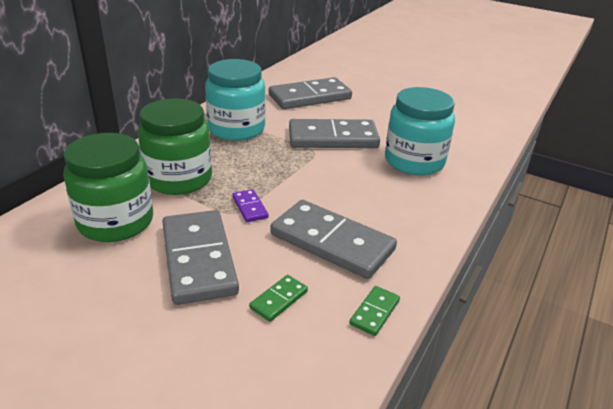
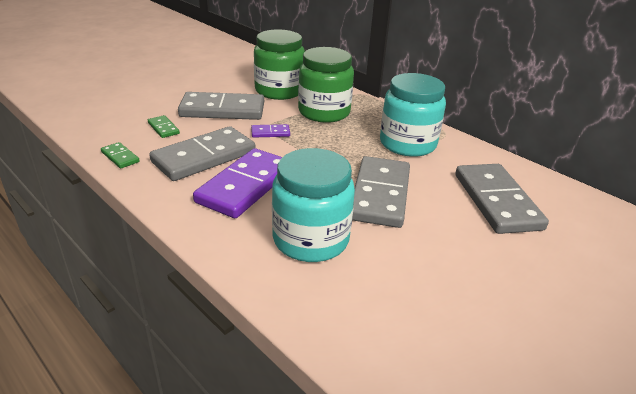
camera: 105 degrees right, 0 degrees up
none -> purple domino [193,148,282,218]

